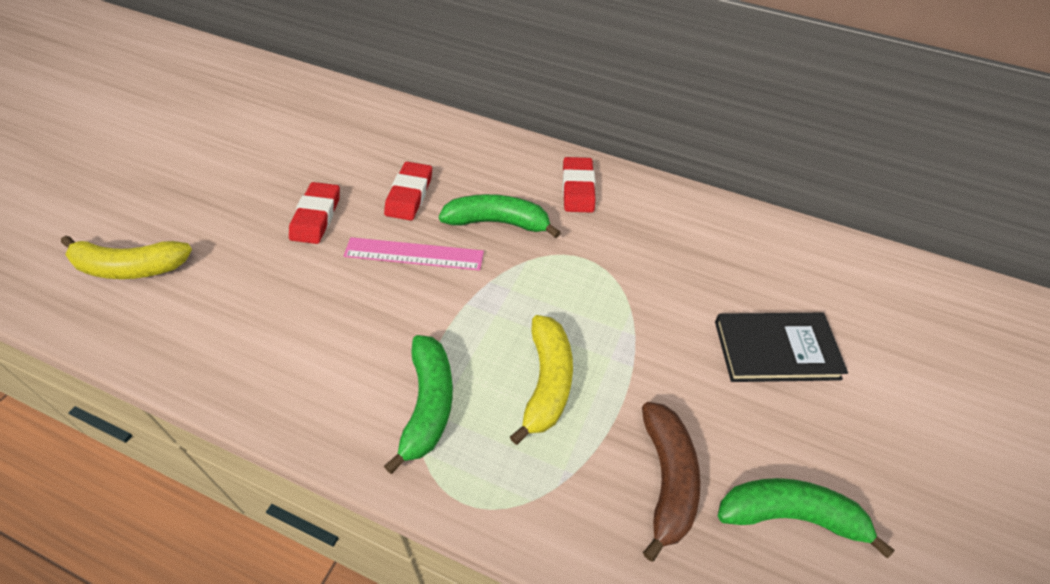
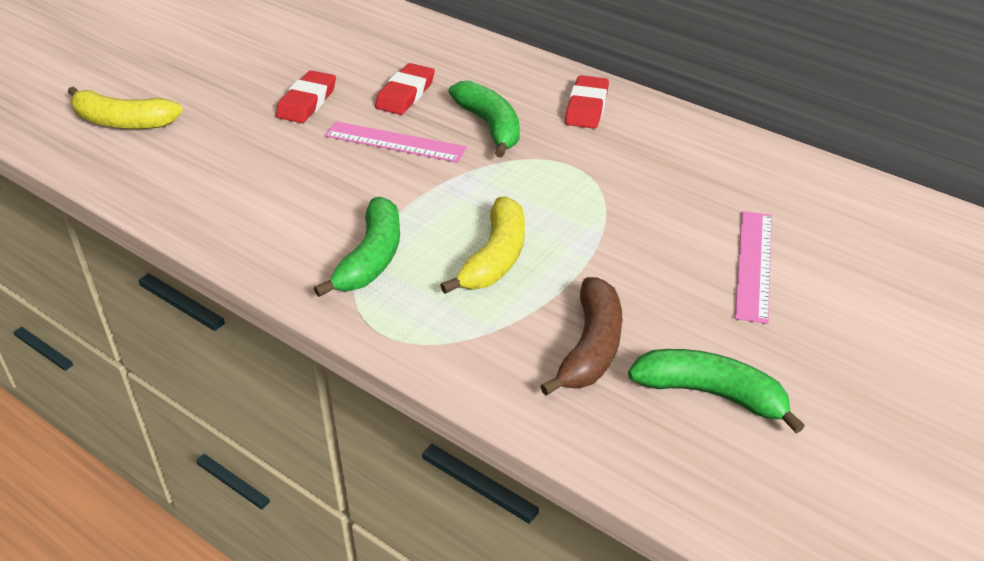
camera: 15 degrees right, 10 degrees down
green banana [439,194,561,238] -> green banana turned 45 degrees clockwise [449,81,520,158]
black book [715,313,848,382] -> pink ruler [735,211,772,324]

